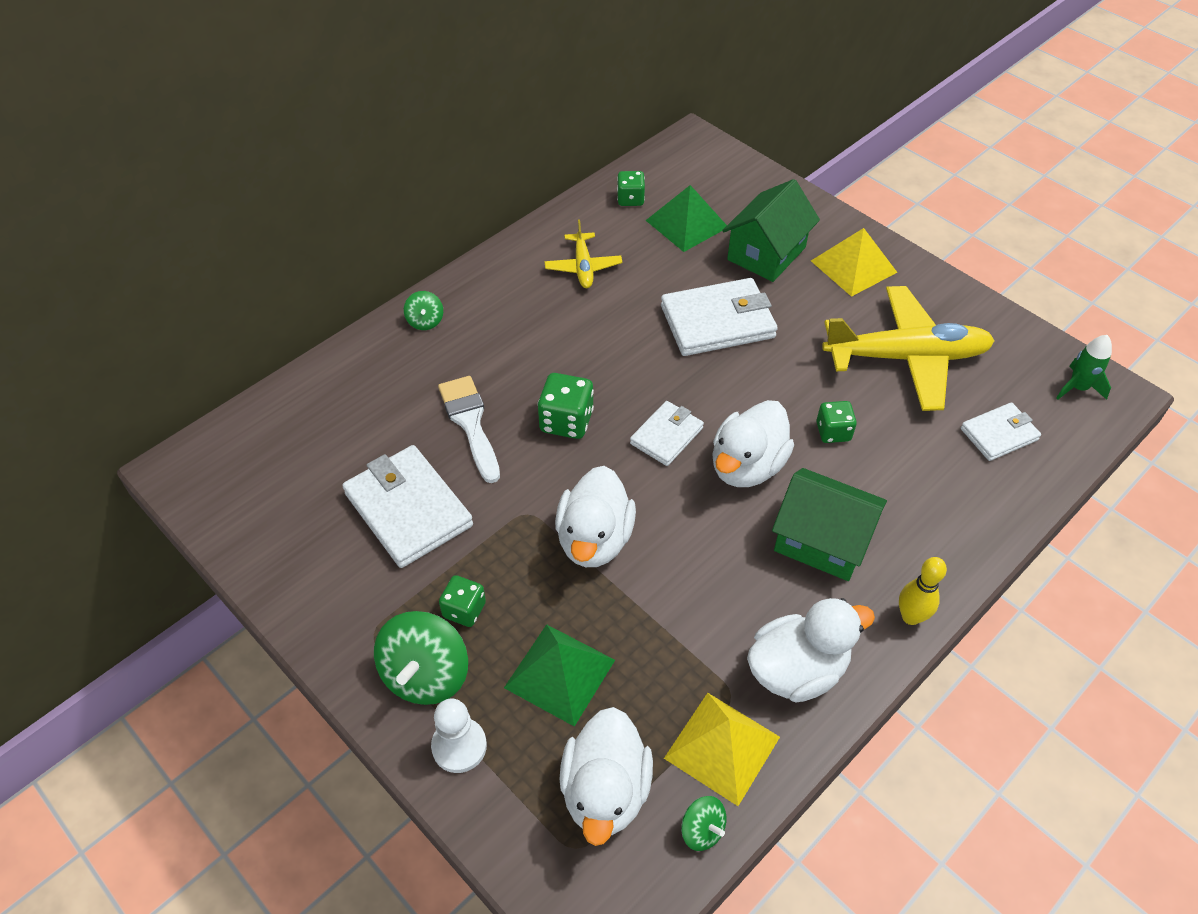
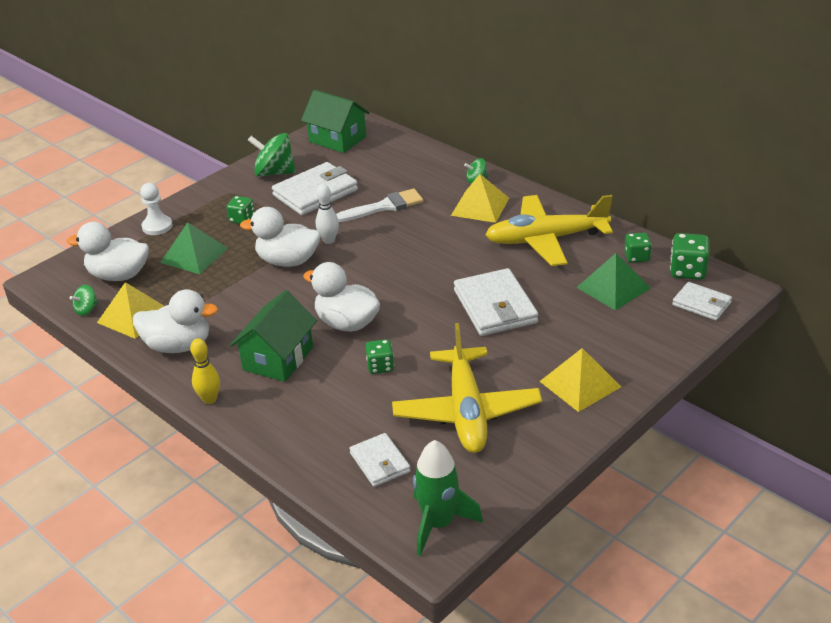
camera: 90 degrees right, 15 degrees down
green spinning top [374,611,468,705] -> green spinning top moved to [248,133,296,177]
green dice [538,373,594,439] -> green dice moved to [670,233,709,280]
yellow plane [544,219,622,288] -> yellow plane [485,195,613,266], size x1.99
white wallet [630,401,704,466] -> white wallet moved to [672,282,732,321]
green house [722,179,820,282] -> green house moved to [301,90,370,153]
white duck [747,598,875,702] -> white duck turned 60 degrees counterclockwise [133,289,218,353]
green rocket [1056,335,1112,400] -> green rocket [413,440,483,556], size x1.57
none -> white bowling pin [316,184,339,244]
none -> yellow pyramid [451,174,509,223]

